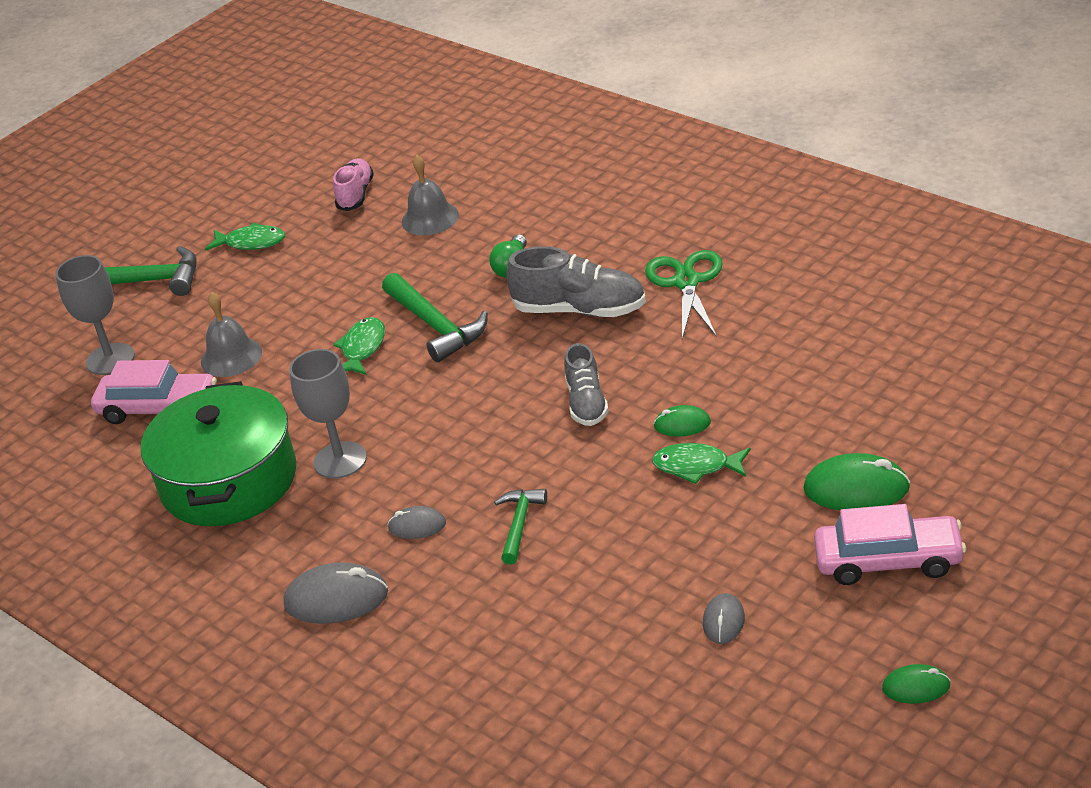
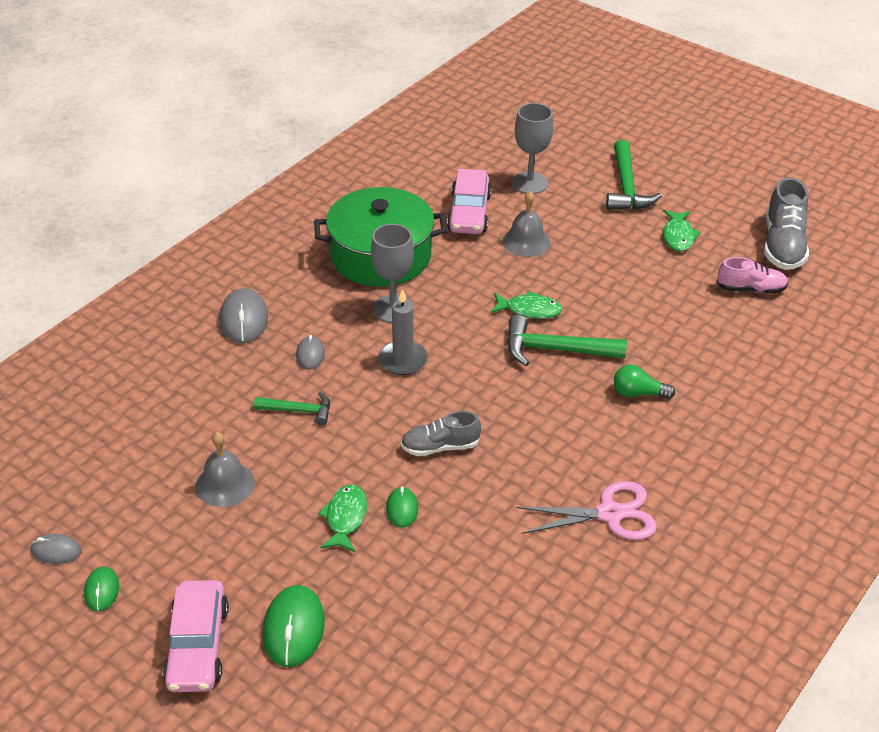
camera: 80 degrees right, 5 degrees up
green hammer [382,273,488,363] -> green hammer turned 45 degrees clockwise [507,315,627,366]
grey bell [402,155,459,235] -> grey bell moved to [196,432,255,507]
grey shoe [506,246,646,317] -> grey shoe moved to [764,177,809,270]
green scissors [645,250,723,339] -> pink scissors [516,481,657,540]
grey mouse [703,593,745,644] -> grey mouse moved to [31,534,81,564]
green mouse [882,664,951,704] -> green mouse moved to [84,567,119,612]
none -> grey candle [378,289,428,375]

